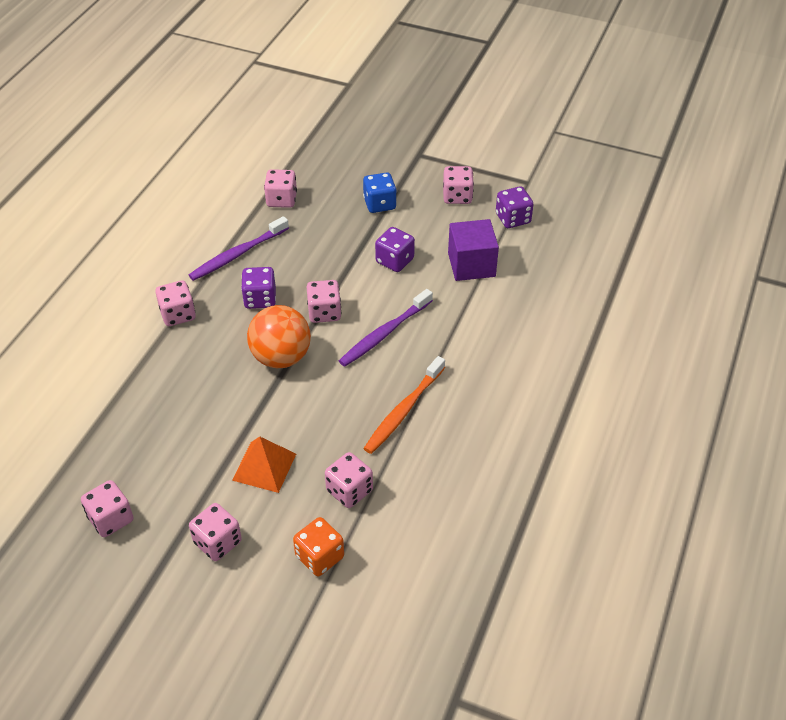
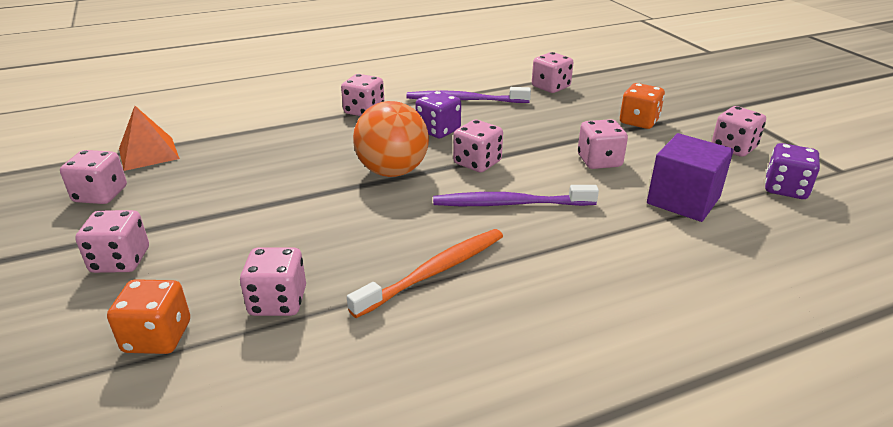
camera: 45 degrees right, 15 degrees down
orange pyramid [232,437,296,493] -> orange pyramid moved to [119,106,180,171]
blue dice [363,172,397,213] -> orange dice [620,83,665,129]
orange toothbrush [363,356,445,454] -> orange toothbrush turned 150 degrees clockwise [347,229,503,318]
purple dice [375,227,415,272] -> pink dice [578,119,628,169]

